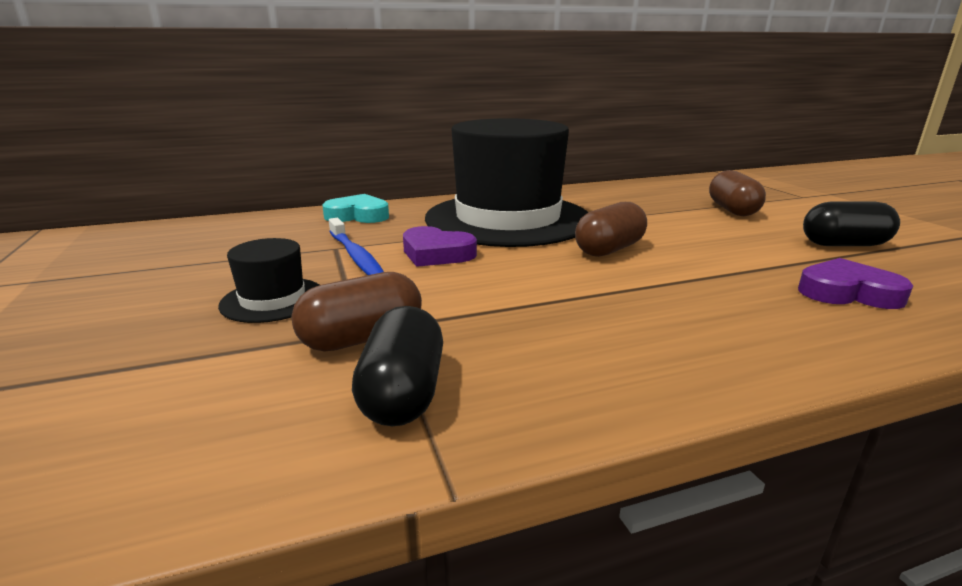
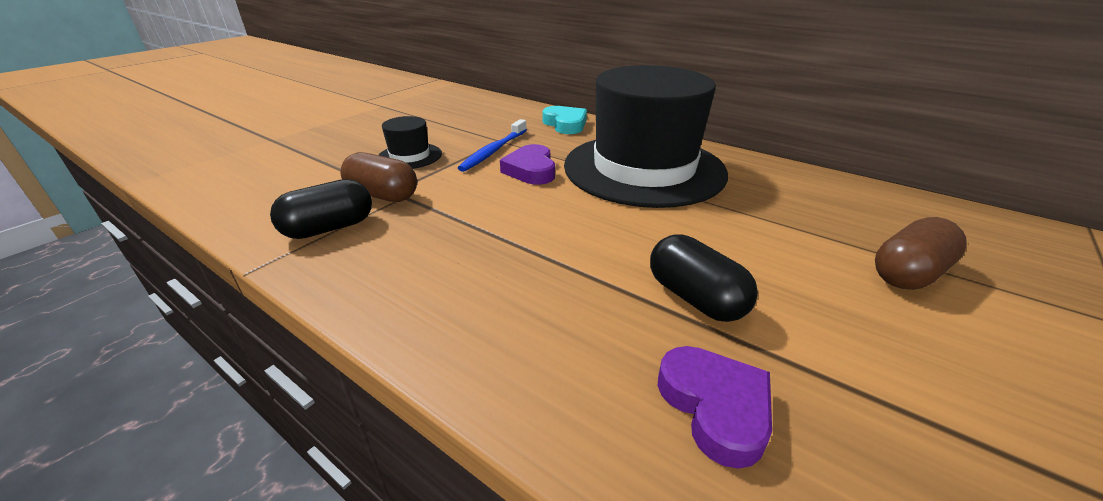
camera: 55 degrees right, 10 degrees up
brown capsule [575,202,647,257] -> none
black capsule [803,201,900,246] -> black capsule moved to [650,234,758,322]

